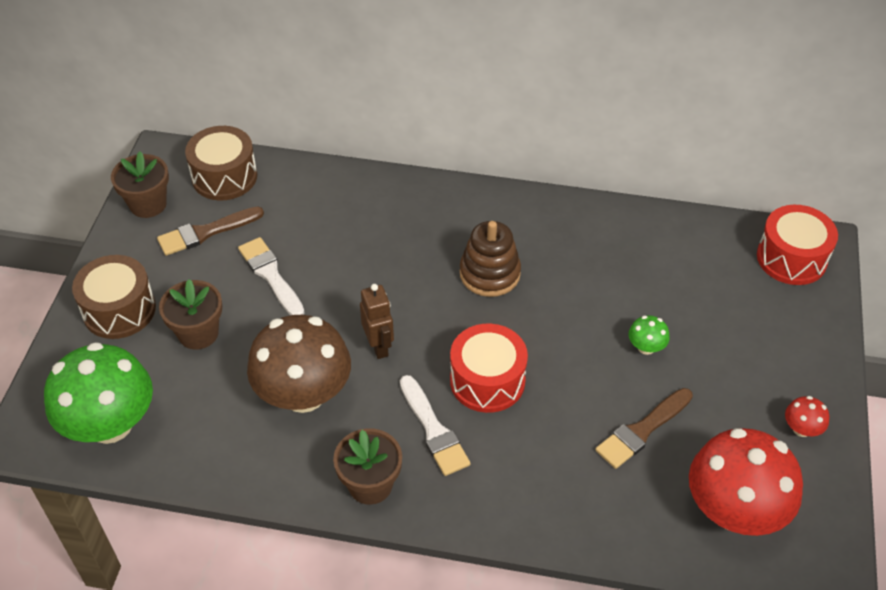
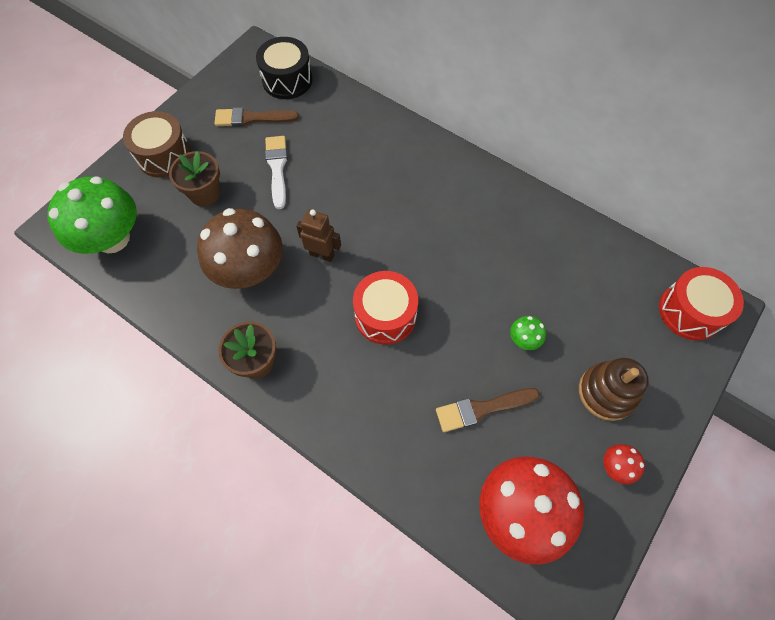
camera: 25 degrees right, 15 degrees up
brown flower pot [111,151,169,218] -> none
brown drum [185,126,257,200] -> black drum [256,37,312,99]
brown robot [360,284,394,359] -> brown robot turned 75 degrees counterclockwise [296,209,341,262]
white brush [400,375,471,476] -> none
brown stacking toy [460,221,521,297] -> brown stacking toy moved to [579,358,649,421]

